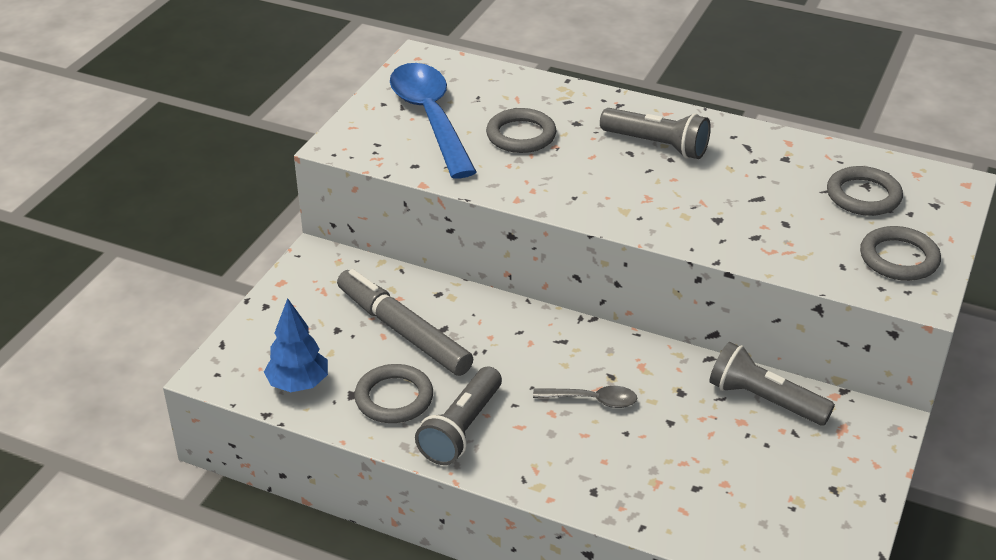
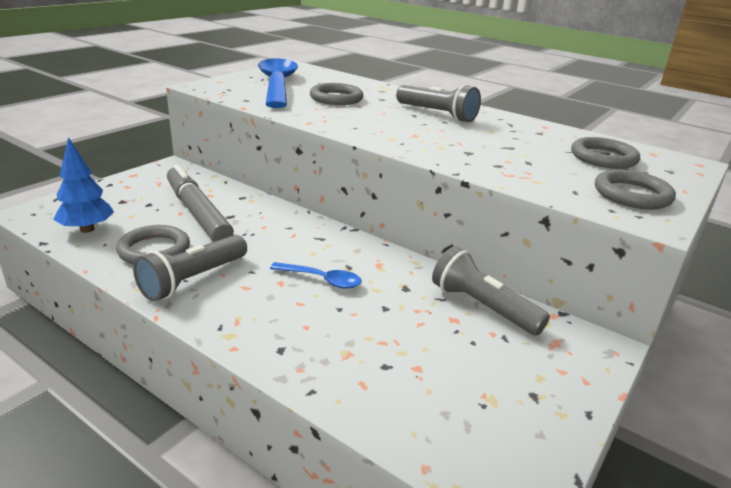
camera: 10 degrees right, 10 degrees down
grey spoon [533,386,637,408] -> blue spoon [270,262,362,289]

